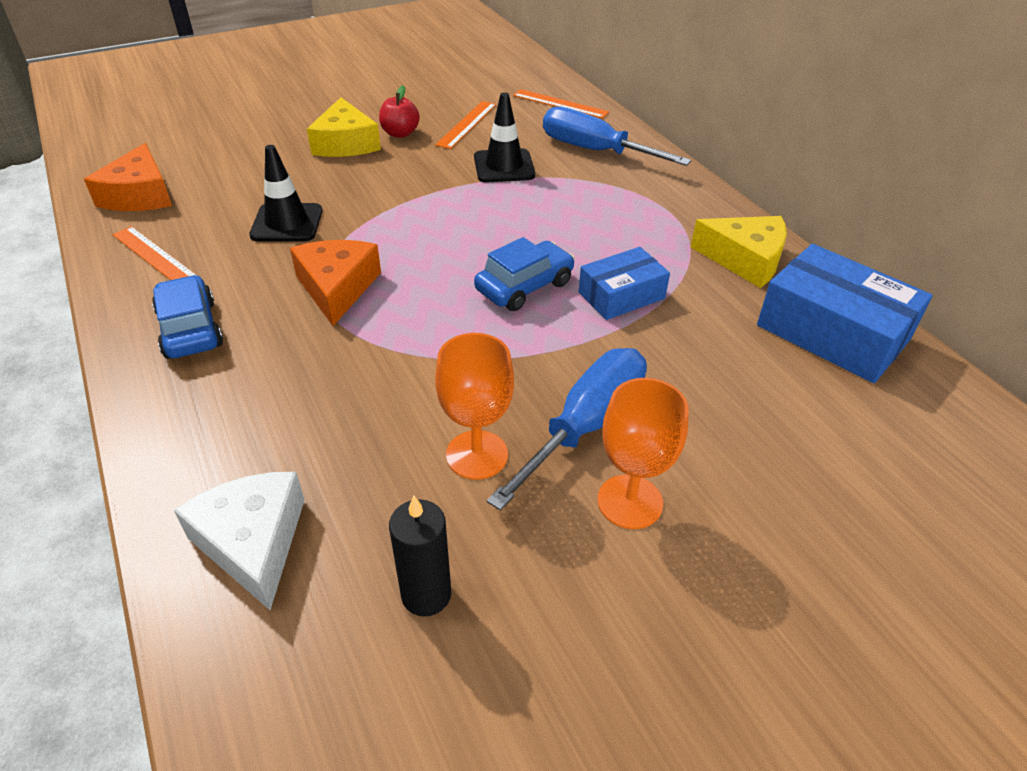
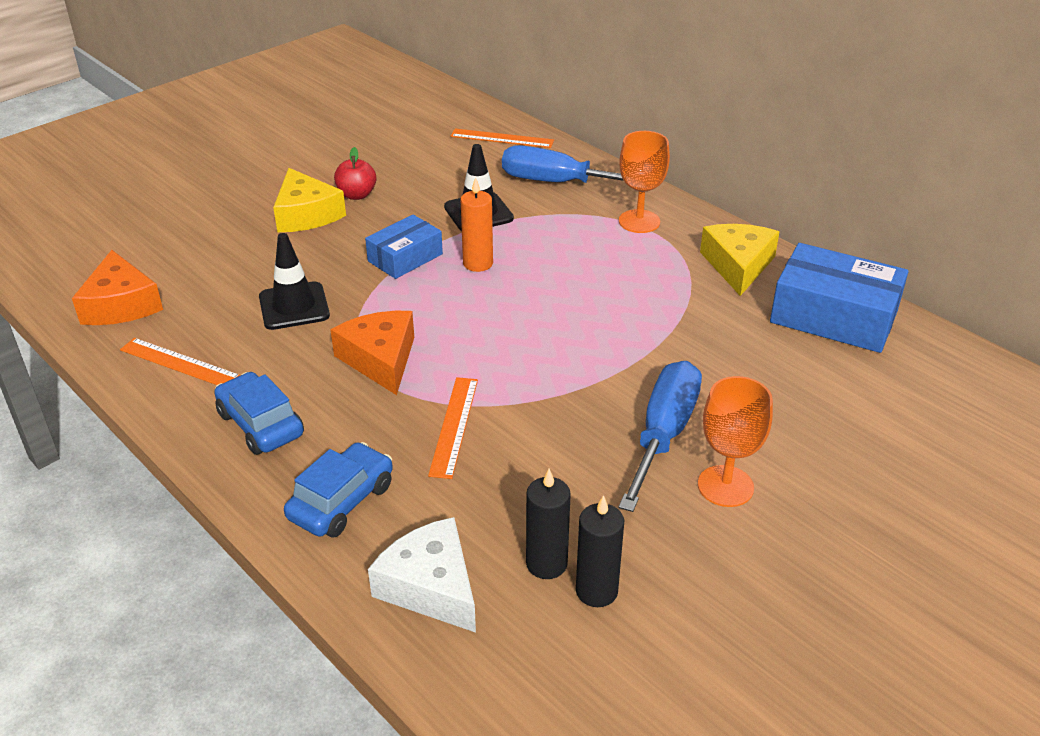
camera: 15 degrees left, 5 degrees down
orange ruler [435,101,496,149] -> orange ruler moved to [428,377,478,479]
orange goblet [435,333,514,479] -> orange goblet moved to [619,131,670,233]
blue car [474,237,575,311] -> blue car moved to [284,442,393,538]
blue box [579,247,670,320] -> blue box moved to [365,215,443,279]
yellow cheese [691,216,787,288] -> yellow cheese turned 90 degrees counterclockwise [700,224,779,296]
none -> orange candle [461,177,493,272]
none -> black candle [526,469,571,579]

